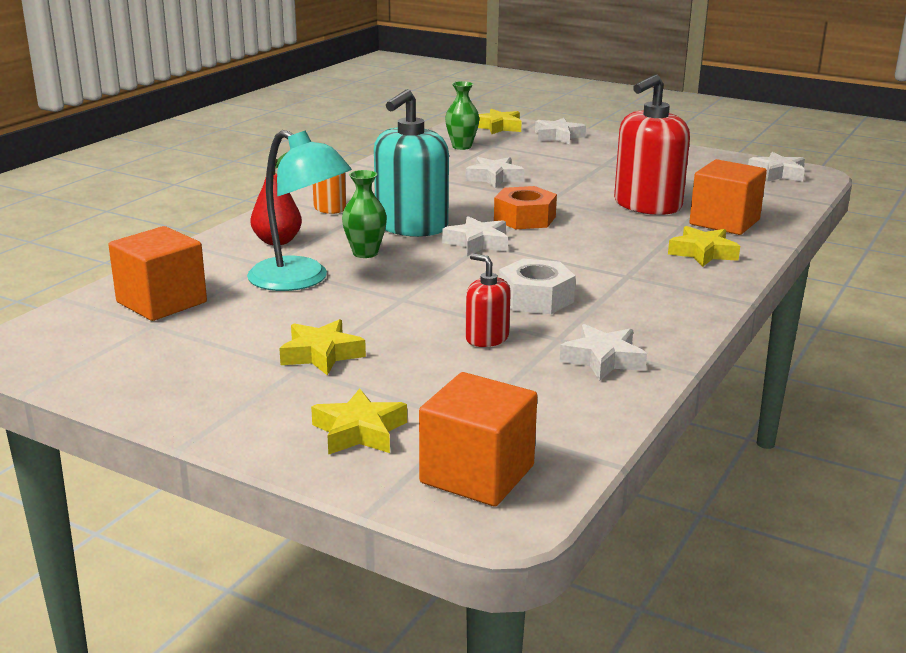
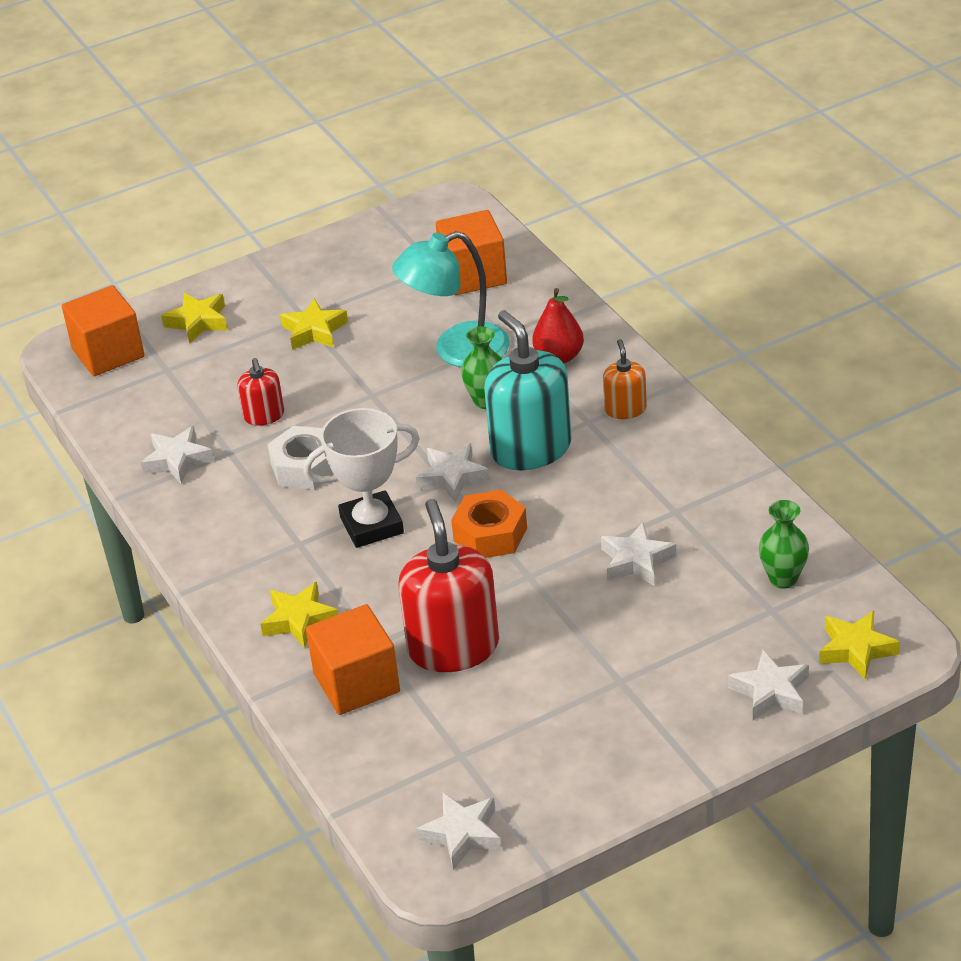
camera: 125 degrees right, 15 degrees up
red soap dispenser [465,253,511,347] -> red soap dispenser turned 90 degrees clockwise [238,358,284,426]
none -> white trophy [304,408,420,548]

